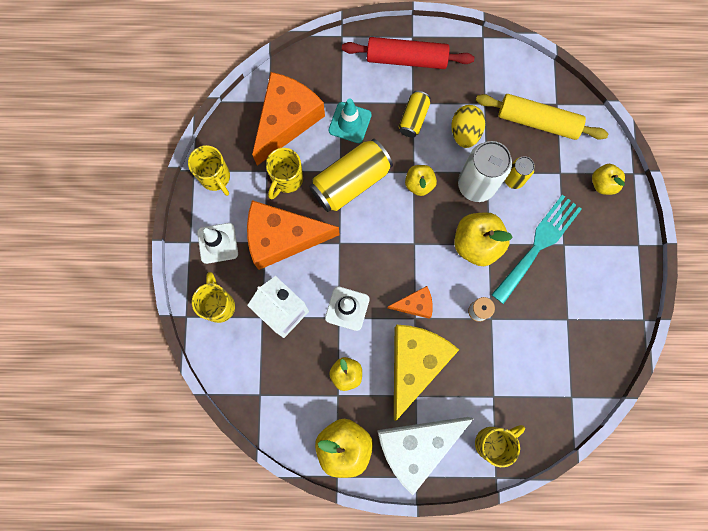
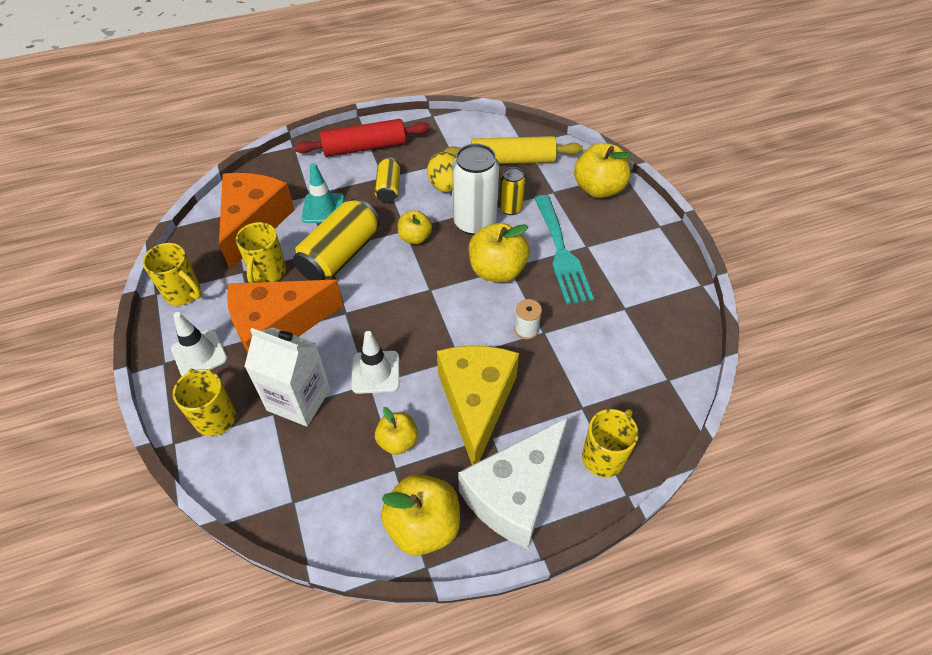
camera: 20 degrees left, 25 degrees down
orange cheese [387,286,433,319] -> none
turquoise fork [491,195,582,304] -> turquoise fork turned 150 degrees clockwise [534,195,594,305]
yellow apple [592,164,625,195] -> yellow apple [574,143,631,198], size x1.68

